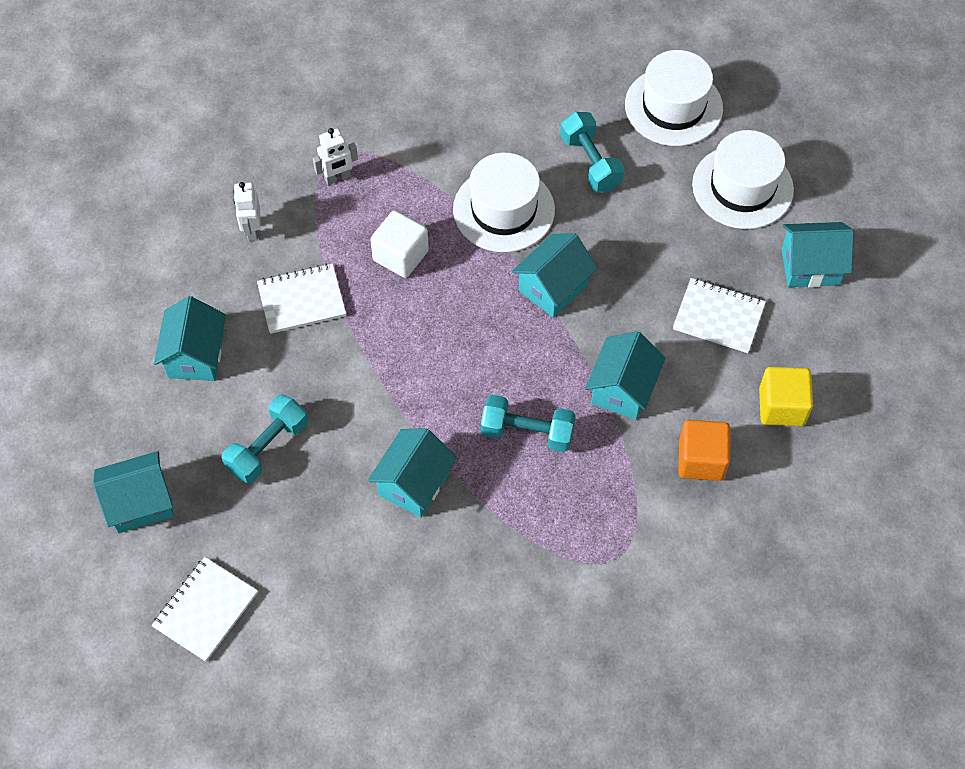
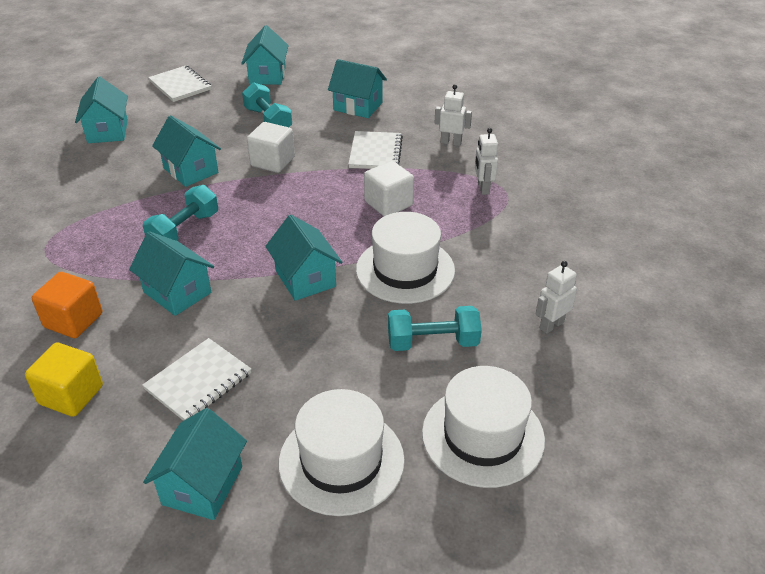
camera: 110 degrees right, 20 degrees down
none -> turquoise house [75,77,128,143]
none -> white cube [247,122,295,173]
none -> white robot [536,261,577,334]

